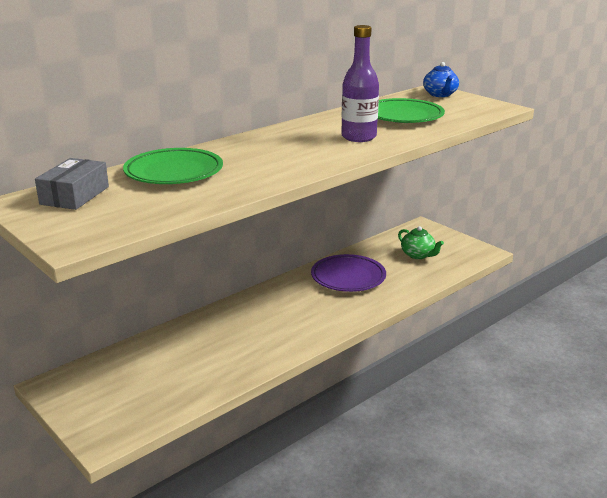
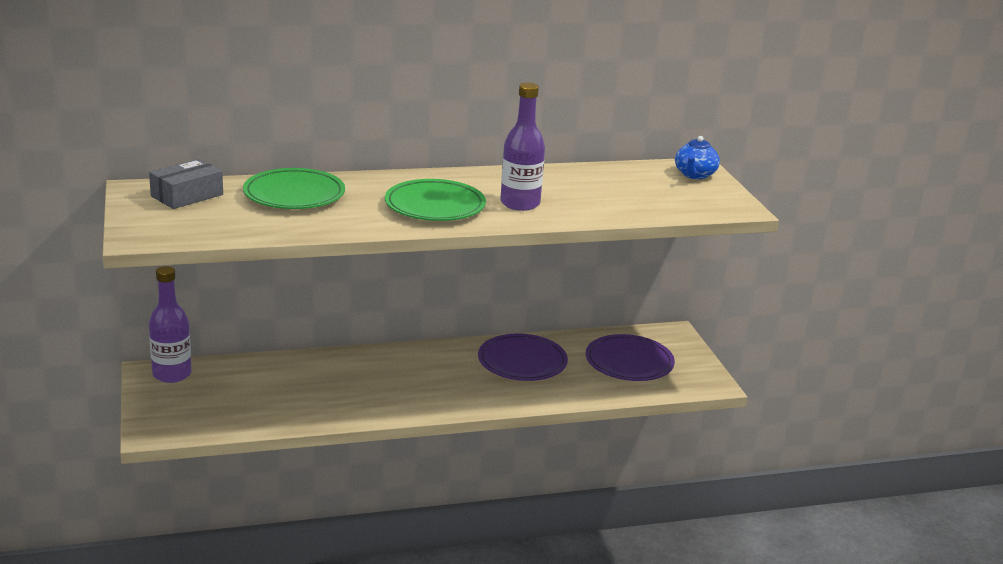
camera: 25 degrees right, 0 degrees up
green plate [378,98,445,123] -> green plate moved to [385,179,486,221]
green teapot [398,226,444,259] -> purple plate [586,334,675,381]
none -> purple bottle [149,266,192,383]

